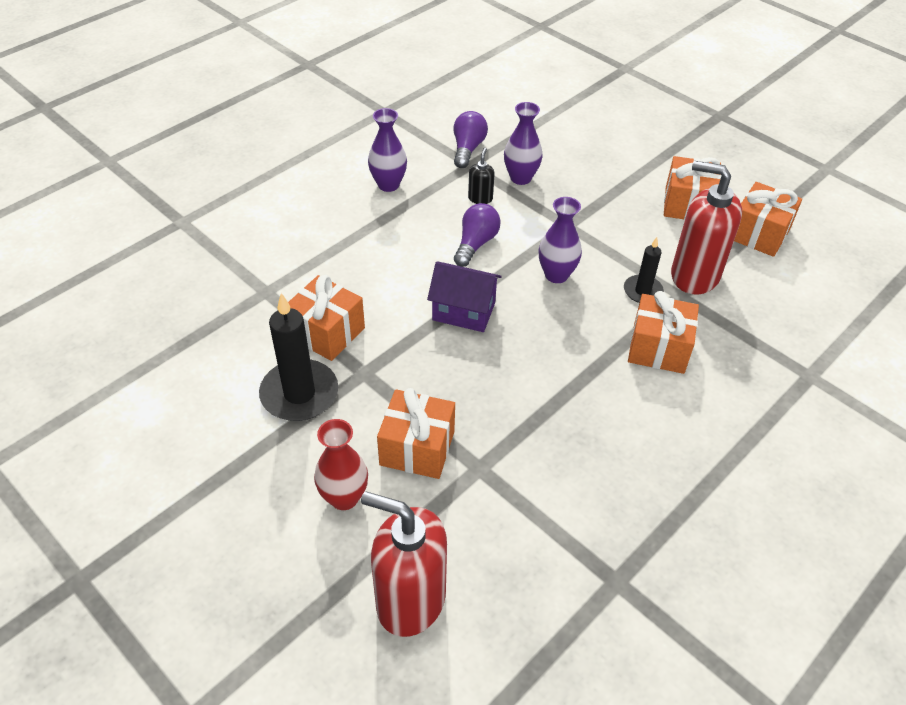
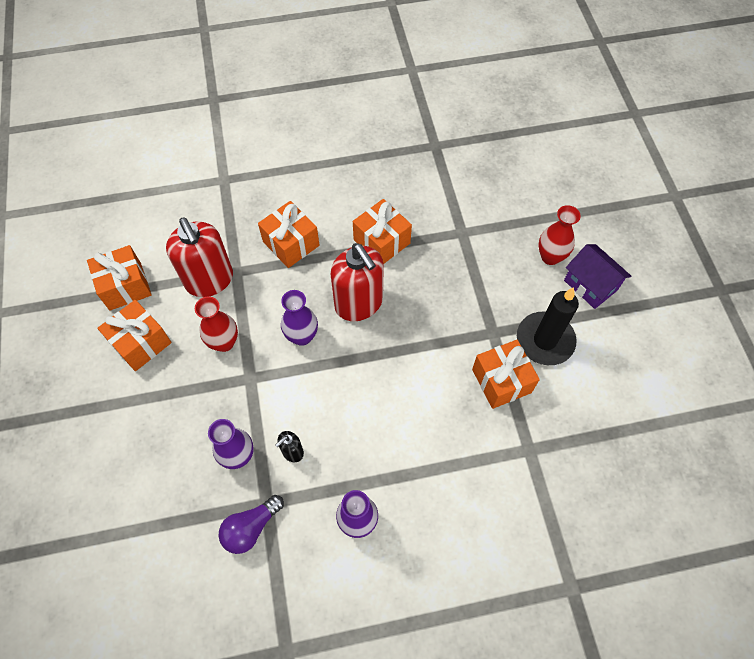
camera: 145 degrees left, 15 degrees up
red soap dispenser [361,492,447,637] -> red soap dispenser moved to [331,243,384,321]
orange gift [377,388,455,479] -> orange gift moved to [353,199,412,264]
purple house [427,261,502,332] -> purple house moved to [564,244,631,309]
purple light bulb [454,203,501,267] -> none
black candle [624,237,664,303] -> none
none -> red vase [195,296,238,352]

